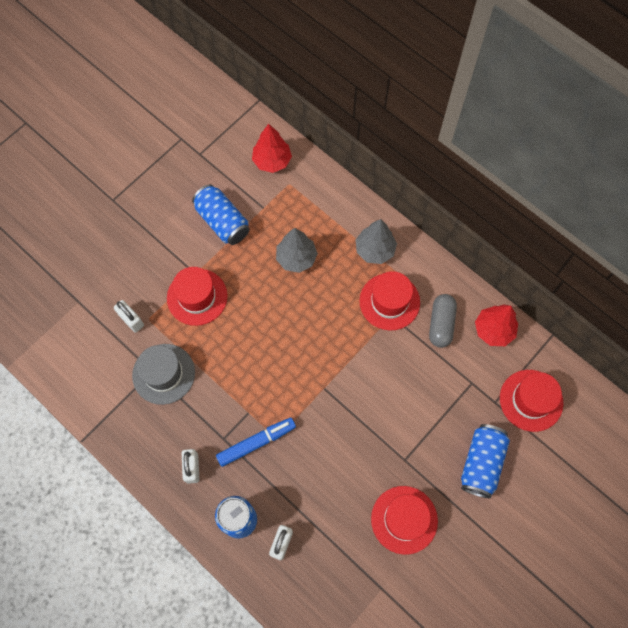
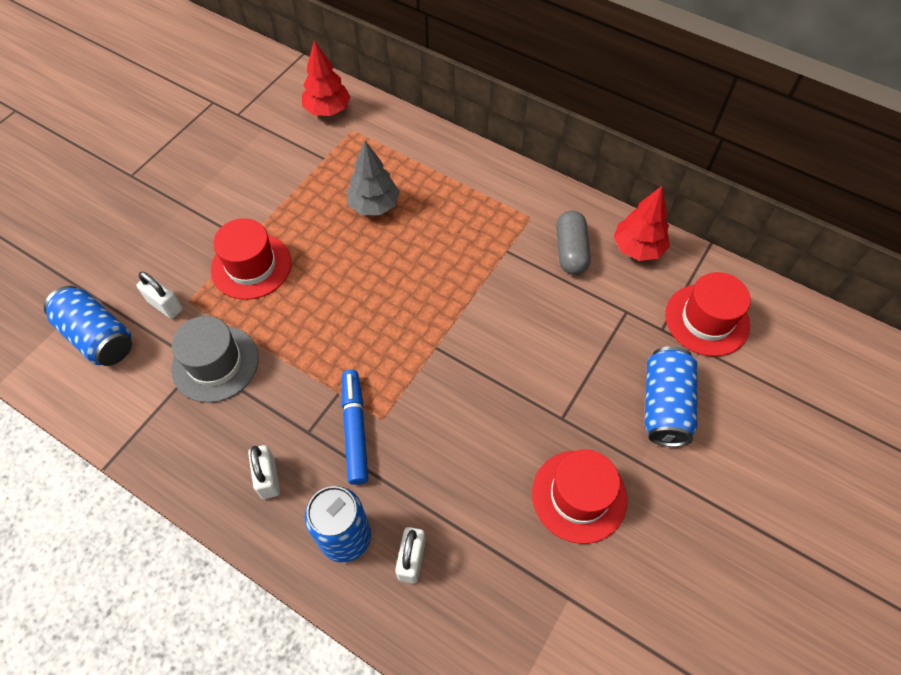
camera: 10 degrees left, 10 degrees down
blue can [192,184,250,245] -> blue can moved to [44,286,132,366]
blue marker [216,418,296,467] -> blue marker turned 60 degrees counterclockwise [342,370,368,485]
grey tree [356,219,397,264] -> none
red hat [359,271,420,331] -> none

